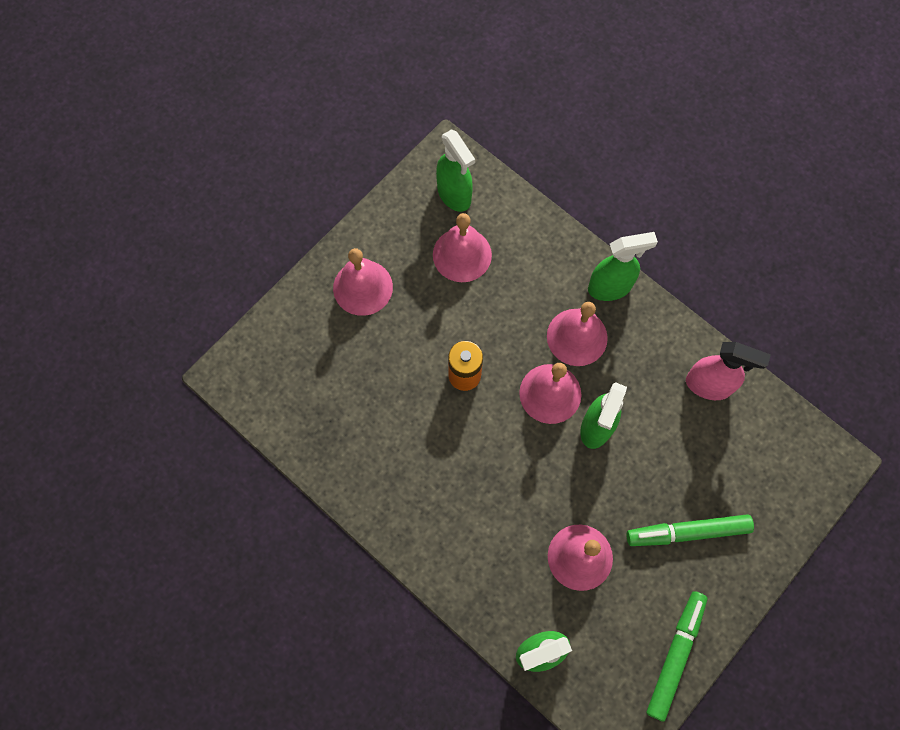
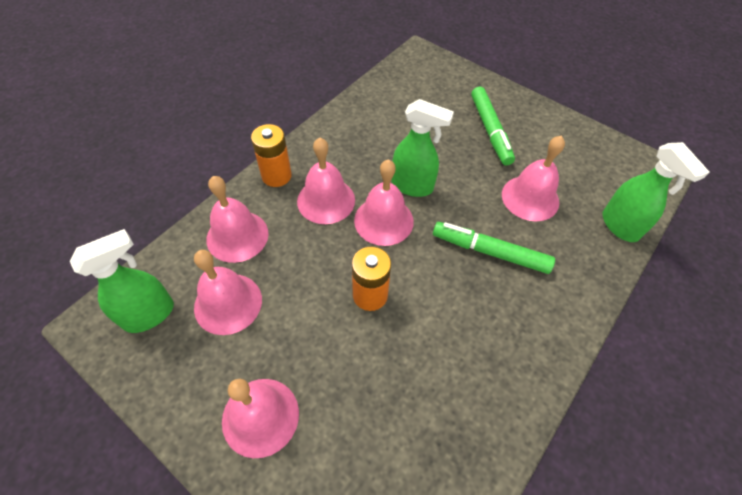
camera: 95 degrees left, 15 degrees down
green spray bottle [588,232,658,301] -> orange battery [251,124,292,187]
green marker [647,591,707,722] -> green marker moved to [433,222,555,274]
pink spray bottle [686,342,771,400] -> none
none -> pink bell [206,176,269,263]

